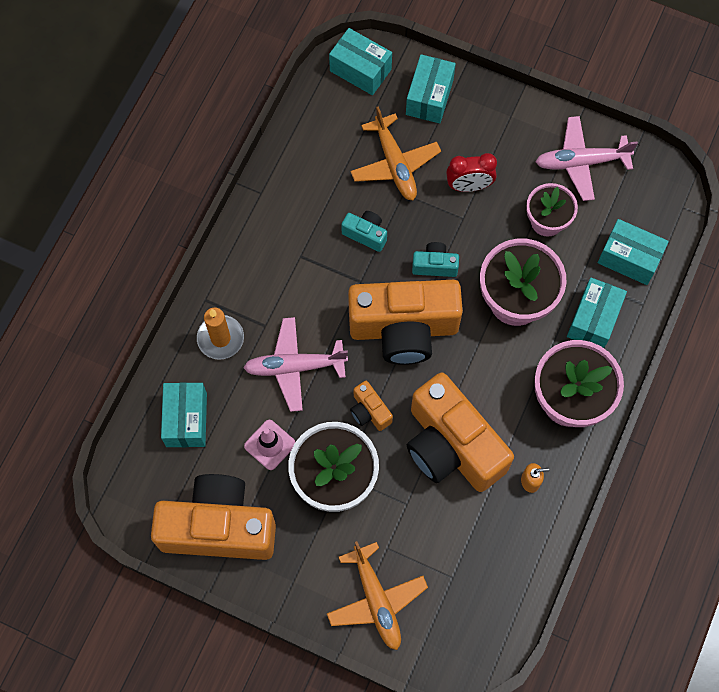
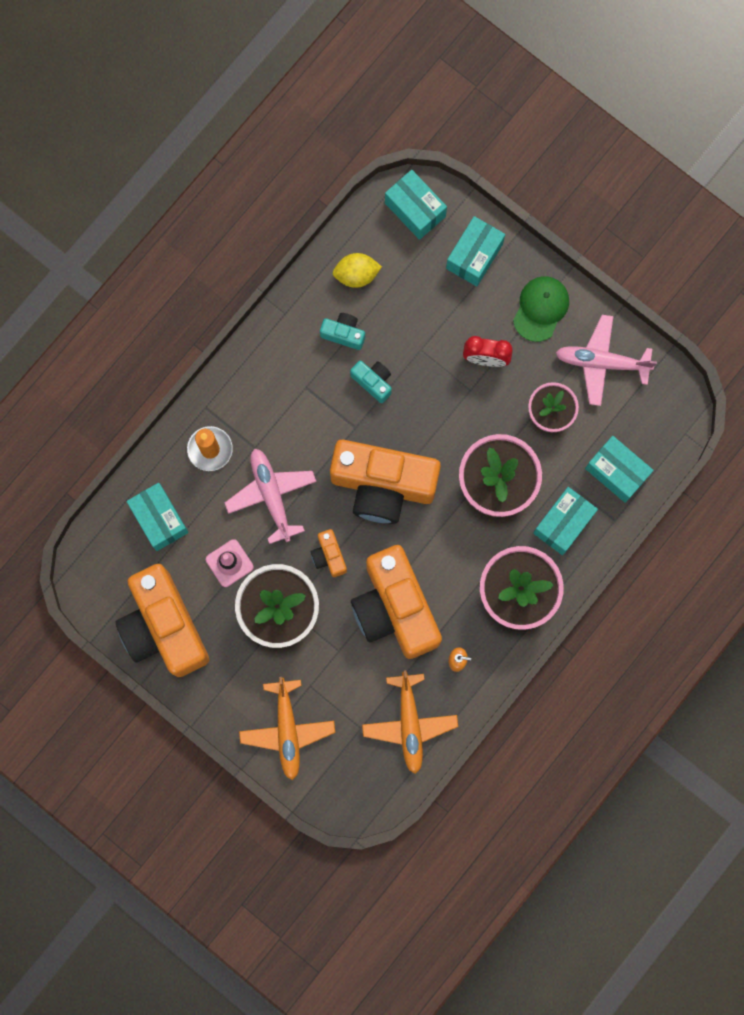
camera: 15 degrees right, 10 degrees up
orange camera [151,474,276,560] -> orange camera turned 135 degrees counterclockwise [116,564,209,677]
turquoise box [161,382,207,447] -> turquoise box turned 45 degrees counterclockwise [126,483,189,551]
pink plane [243,317,348,412] -> pink plane turned 60 degrees clockwise [225,448,316,544]
orange plane [350,106,441,200] -> orange plane moved to [362,670,458,774]
turquoise camera [412,242,459,277] -> turquoise camera moved to [320,313,365,350]
none -> yellow lemon [333,253,382,288]
none -> green cap [513,276,569,342]

